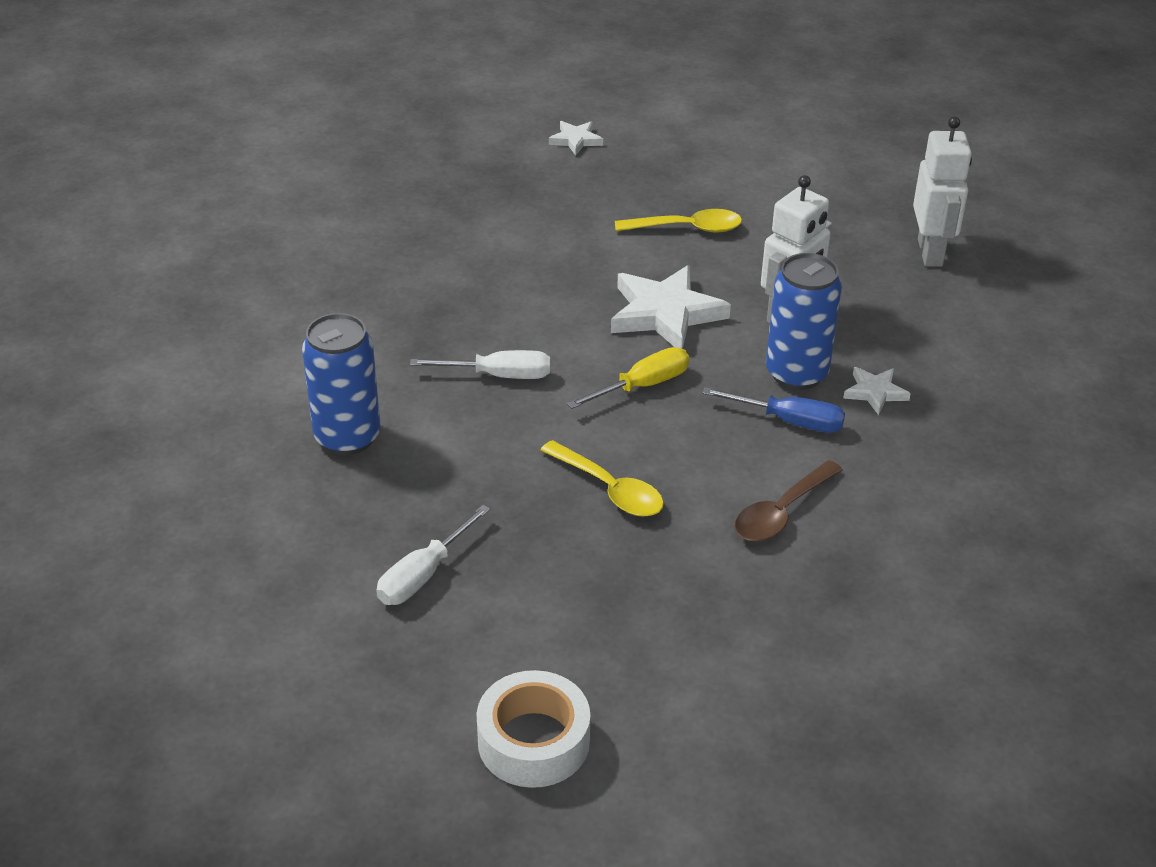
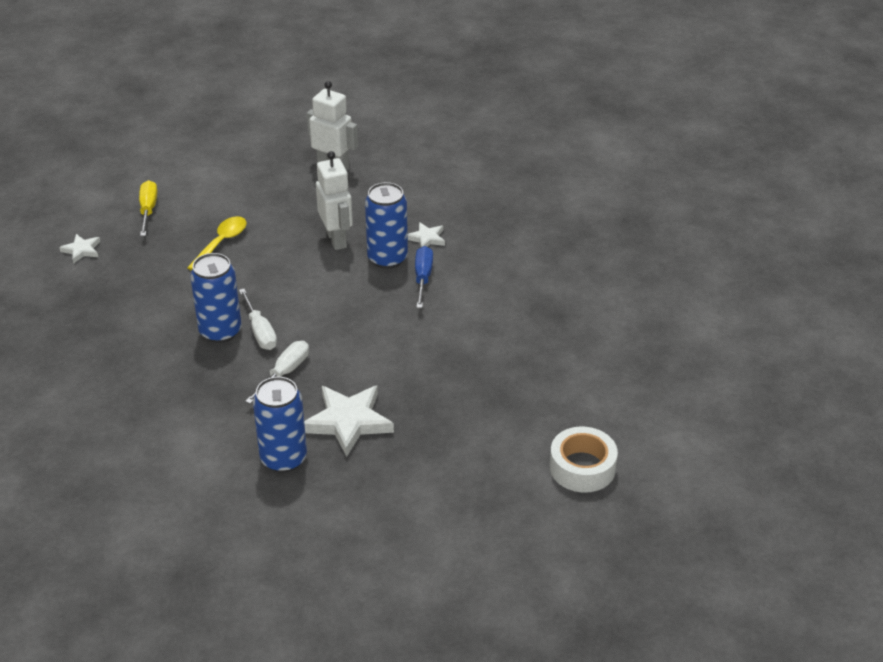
camera: 60 degrees left, 0 degrees up
white screwdriver [376,505,490,605] -> white screwdriver moved to [239,289,277,350]
yellow spoon [540,440,664,517] -> none
yellow screwdriver [567,347,689,409] -> yellow screwdriver moved to [139,180,157,236]
white star [611,265,731,349] -> white star moved to [304,385,394,457]
blue screwdriver [702,387,845,433] -> blue screwdriver turned 45 degrees counterclockwise [415,246,433,308]
brown spoon [735,460,843,541] -> none
none -> blue can [190,253,242,343]

